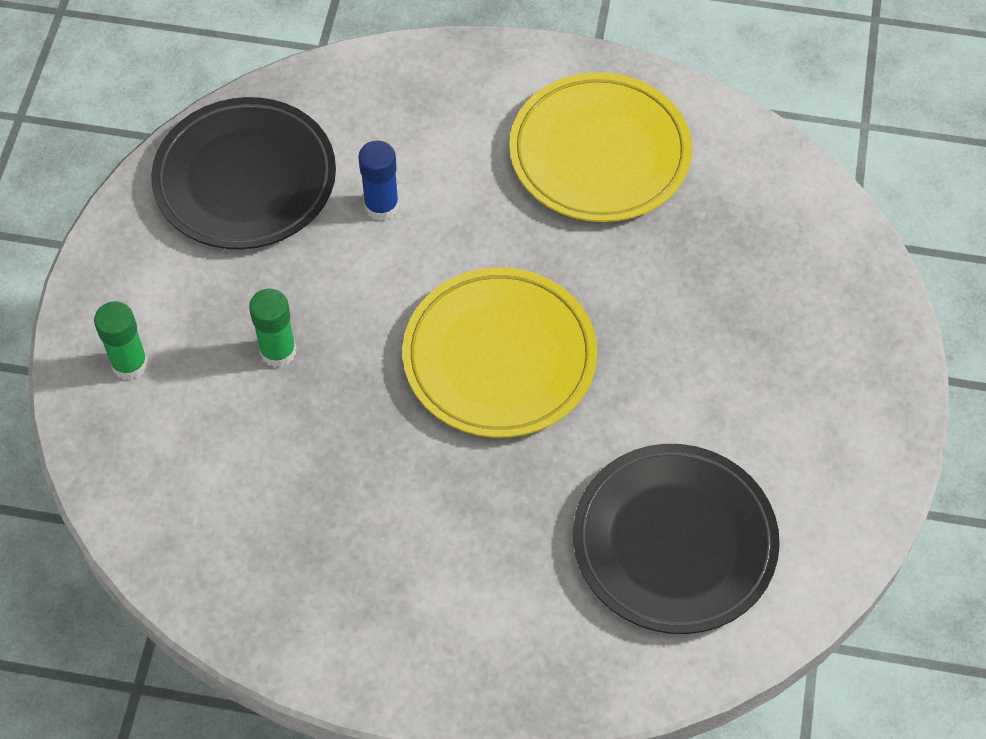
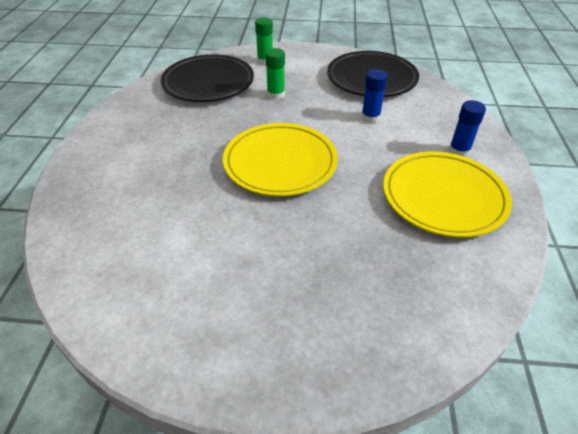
camera: 85 degrees right, 15 degrees down
black plate [573,444,780,634] -> black plate moved to [161,54,254,102]
none -> blue glue stick [449,100,486,157]

